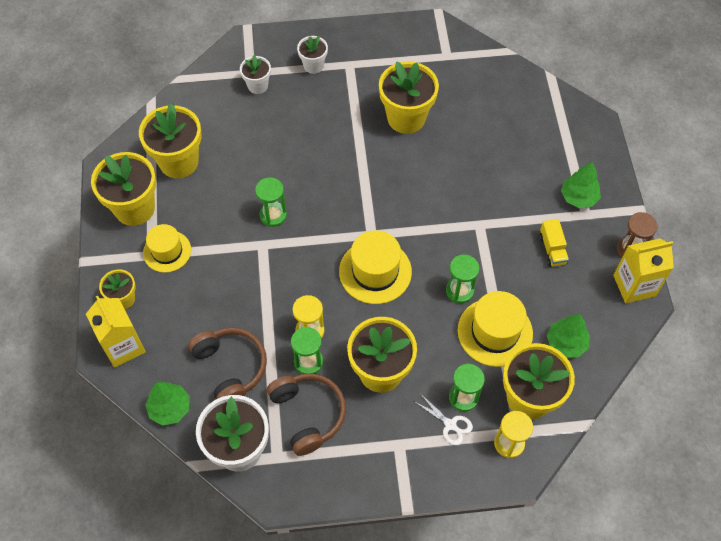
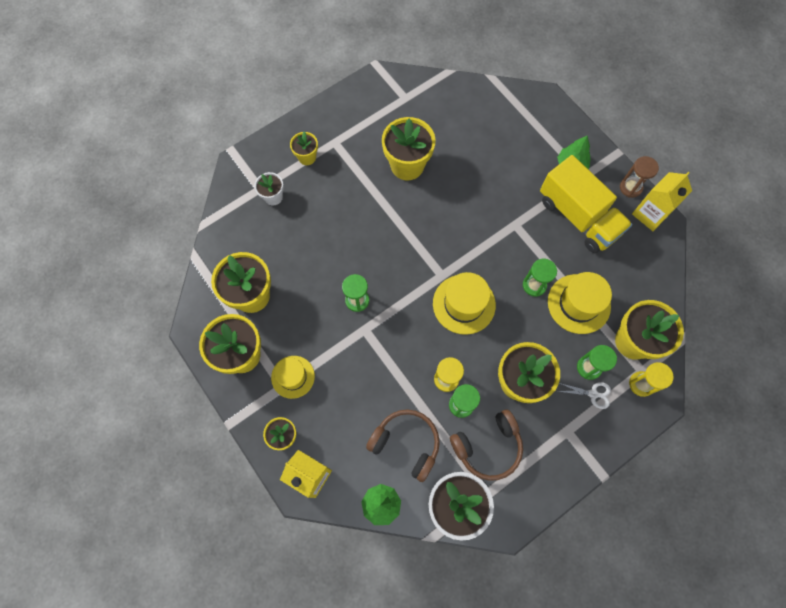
camera: 30 degrees left, 10 degrees up
brown headphones [267,373,346,456] -> brown headphones turned 120 degrees clockwise [450,409,523,481]
white flower pot [297,36,328,74] -> yellow flower pot [290,131,318,165]
yellow truck [539,219,569,267] -> yellow truck [540,155,632,253], size x2.41
green tree [547,314,590,358] -> none

